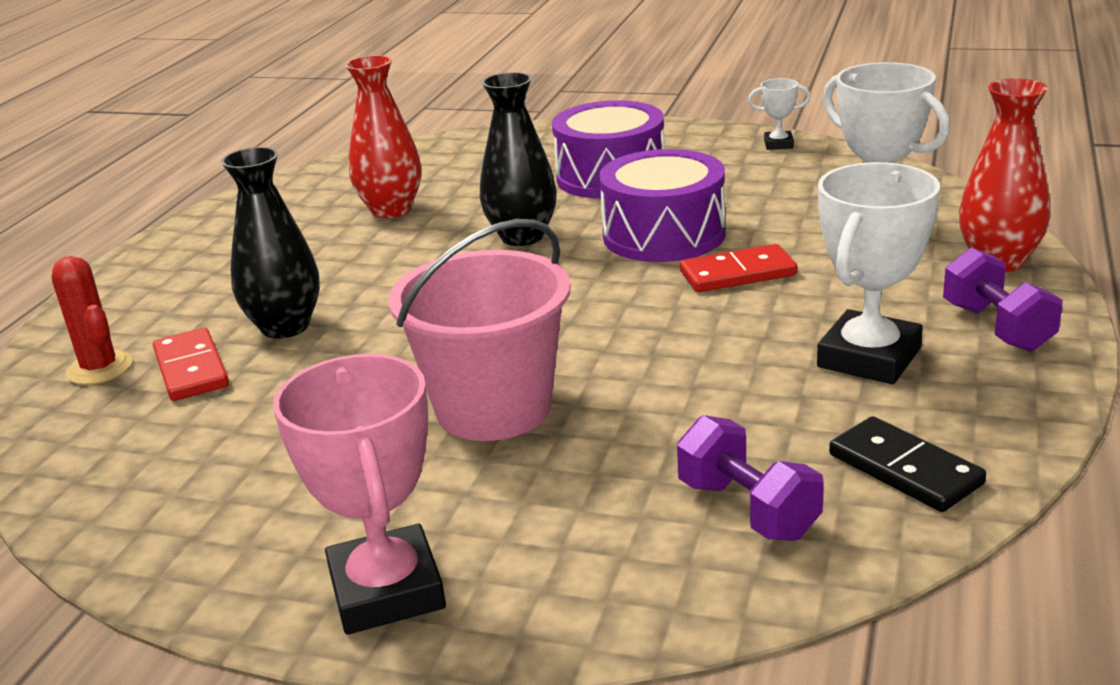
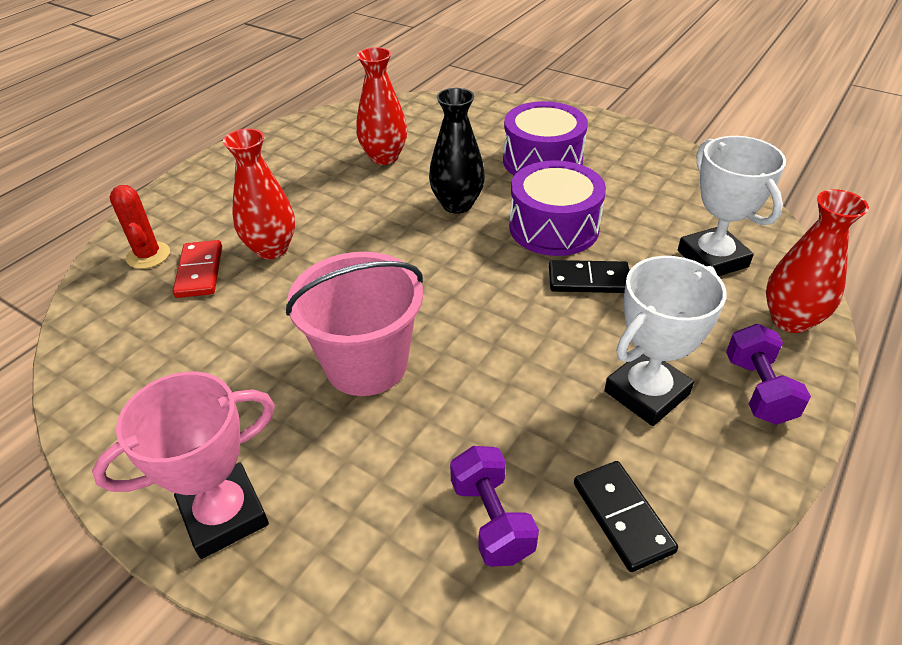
camera: 15 degrees right, 15 degrees up
black vase [221,147,320,339] -> red vase [223,129,295,259]
pink trophy [273,354,446,635] -> pink trophy turned 60 degrees clockwise [92,372,275,559]
red domino [680,244,797,292] -> black domino [549,260,629,293]
white trophy [748,78,811,150] -> none

